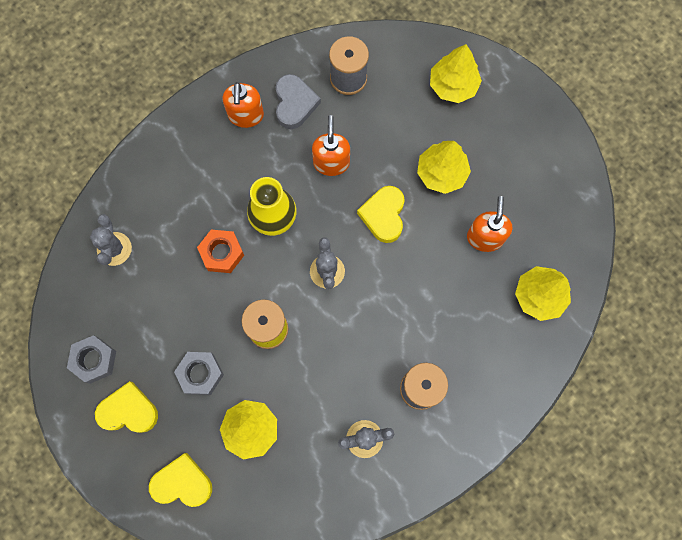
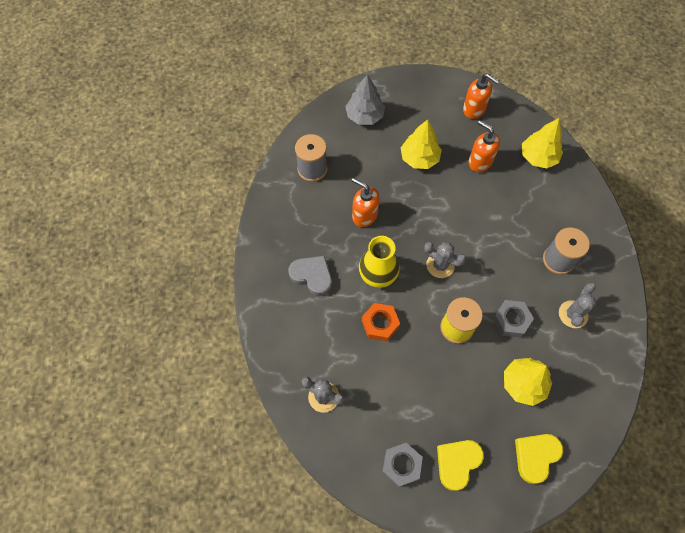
camera: 55 degrees left, 10 degrees down
grey nut [174,352,224,395] -> grey nut moved to [492,300,534,338]
orange soap dispenser [222,82,264,128] -> orange soap dispenser moved to [463,73,499,119]
grey heart [275,74,321,129] -> grey heart moved to [289,256,332,296]
yellow heart [357,186,405,243] -> none
yellow tree [430,44,482,103] -> grey tree [345,74,385,125]

